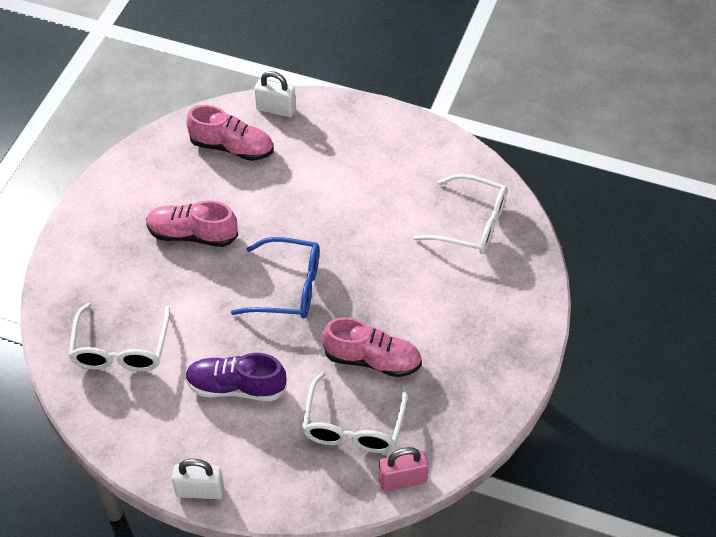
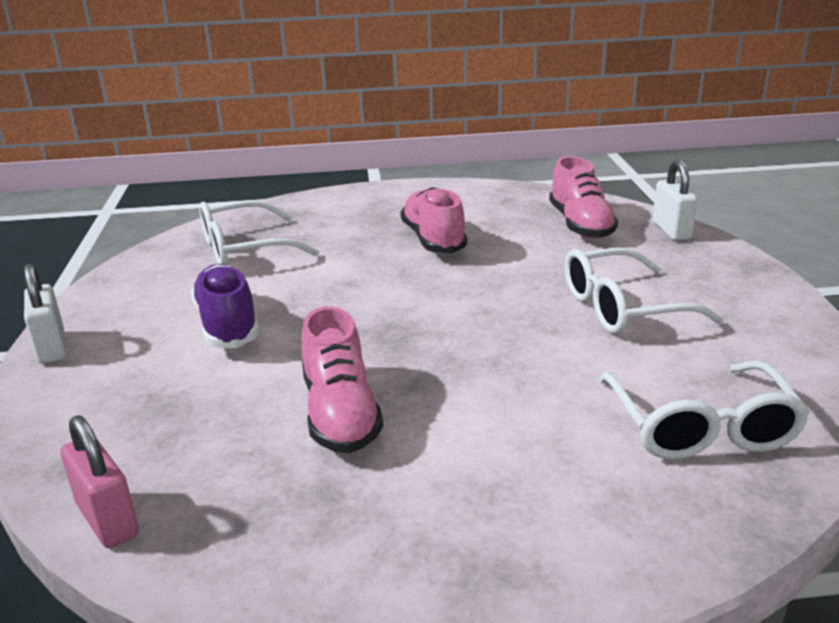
camera: 65 degrees right, 25 degrees down
blue glasses [231,237,319,318] -> none
white glasses [302,372,407,453] -> white glasses moved to [565,248,724,334]

